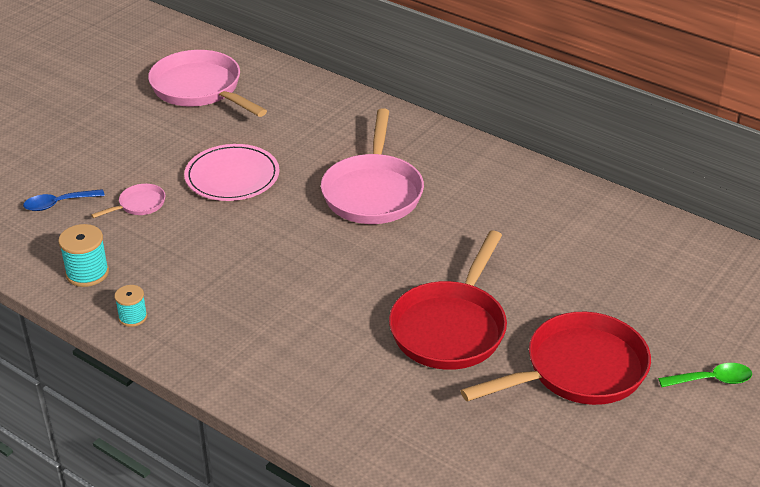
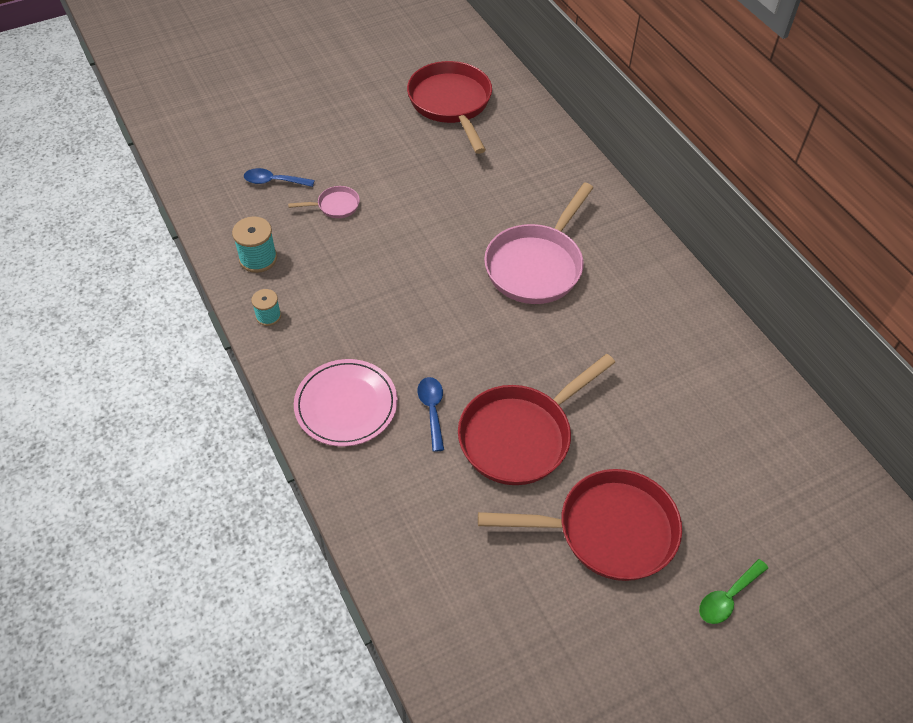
camera: 25 degrees right, 15 degrees up
pink pan [148,50,267,117] -> red pan [407,61,492,154]
pink plate [184,144,279,201] -> pink plate moved to [294,359,397,447]
green spoon [658,363,752,387] -> green spoon turned 120 degrees clockwise [699,559,768,624]
none -> blue spoon [418,377,444,452]

